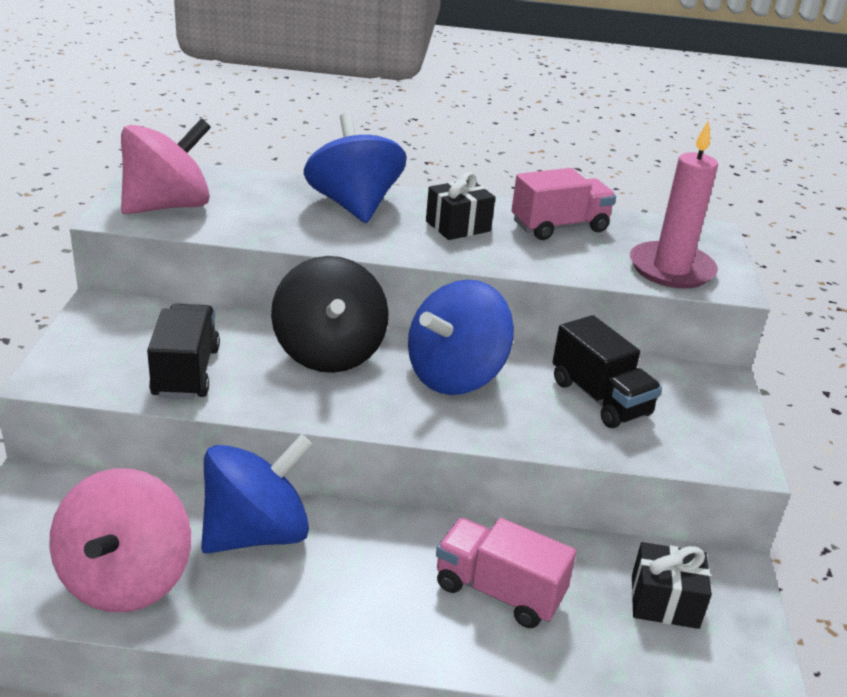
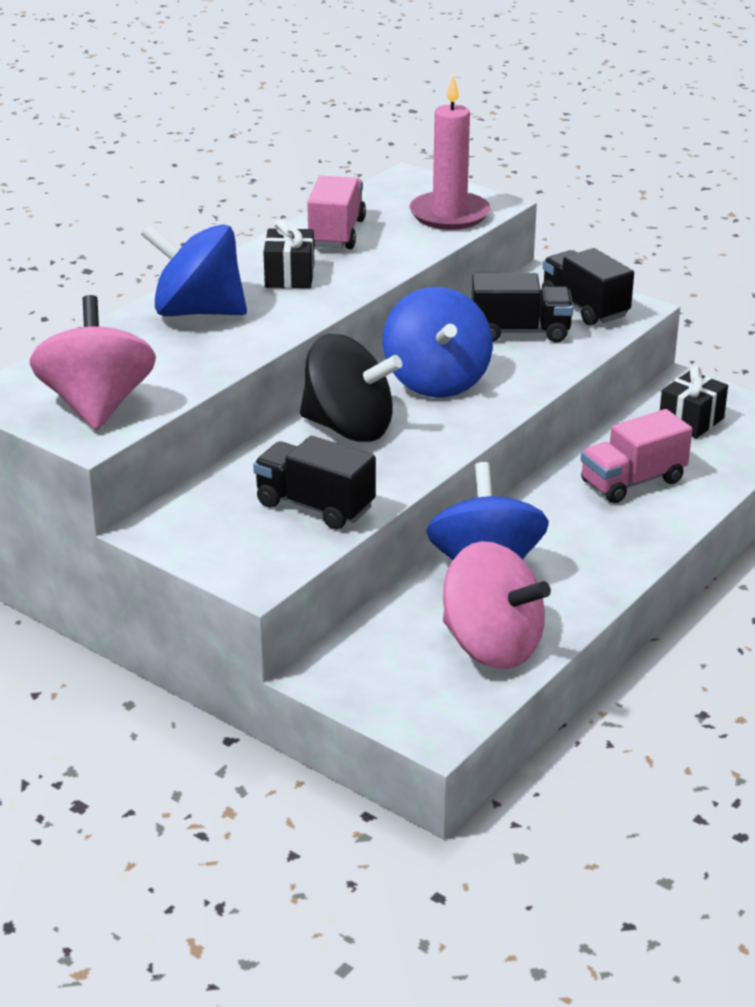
camera: 55 degrees left, 0 degrees up
none -> black truck [542,248,634,326]

